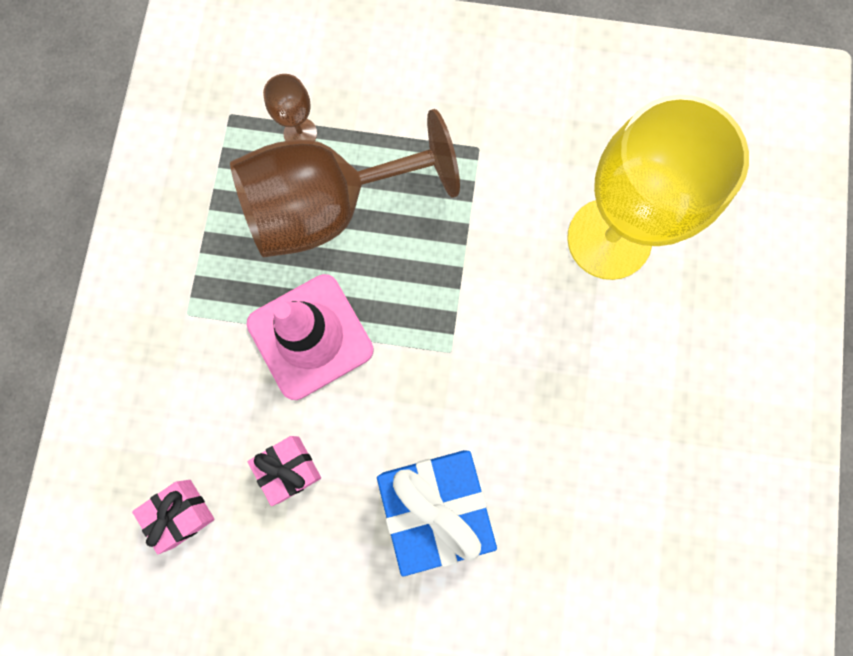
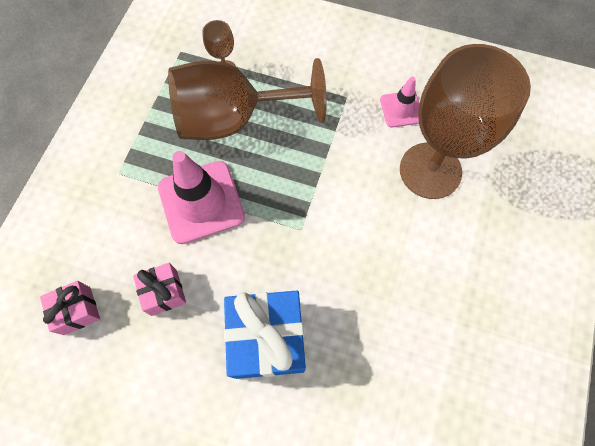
camera: 10 degrees right, 10 degrees down
yellow goblet [567,95,749,280] -> brown goblet [400,44,531,199]
none -> pink traffic cone [380,76,419,128]

